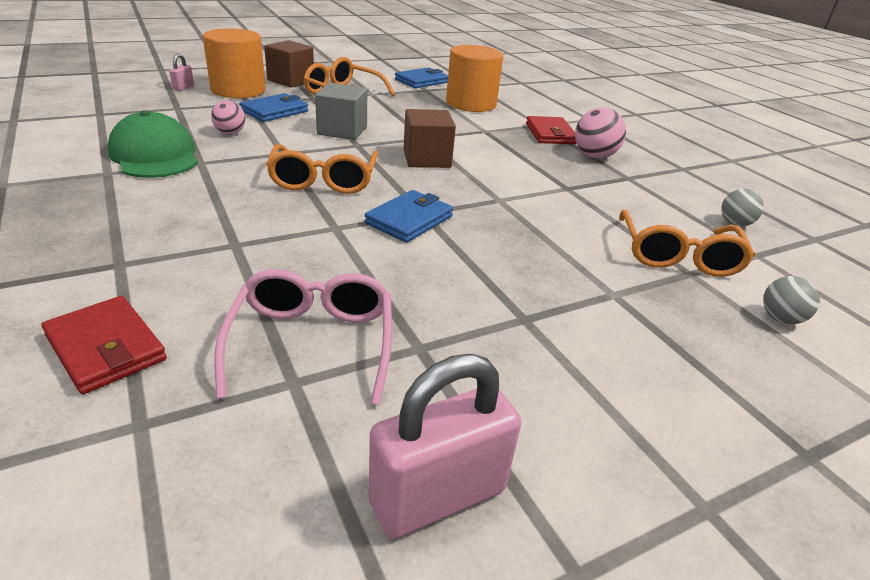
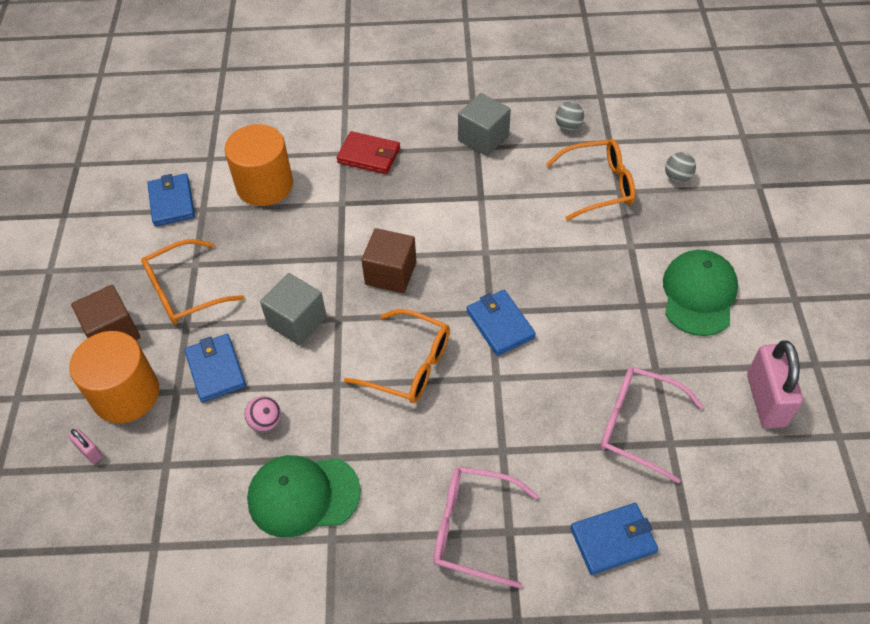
camera: 60 degrees left, 20 degrees up
red wallet [42,296,167,394] -> blue wallet [570,503,658,575]
pink ball [575,107,626,159] -> none
orange glasses [619,210,755,277] -> orange glasses turned 45 degrees counterclockwise [546,139,635,221]
none -> pink glasses [433,467,538,588]
none -> grey cube [458,93,511,156]
none -> green cap [663,250,738,336]

